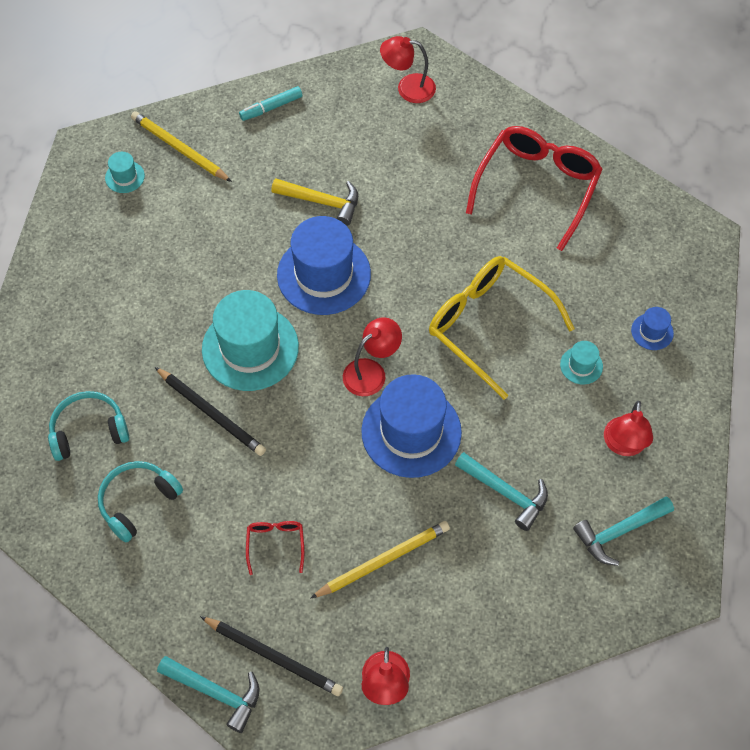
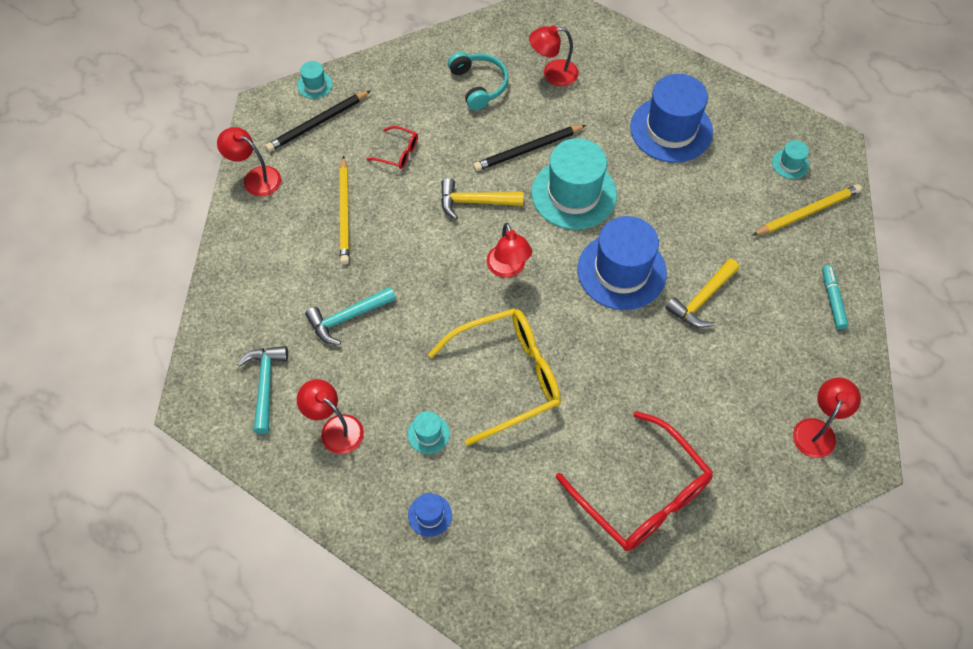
camera: 115 degrees right, 0 degrees up
turquoise headphones [48,391,129,461] -> red lamp [529,25,579,86]
turquoise hammer [157,656,260,733] -> turquoise hat [297,61,333,99]
blue hat [361,374,462,478] -> blue hat moved to [630,74,713,163]
none -> yellow hammer [441,178,523,220]

